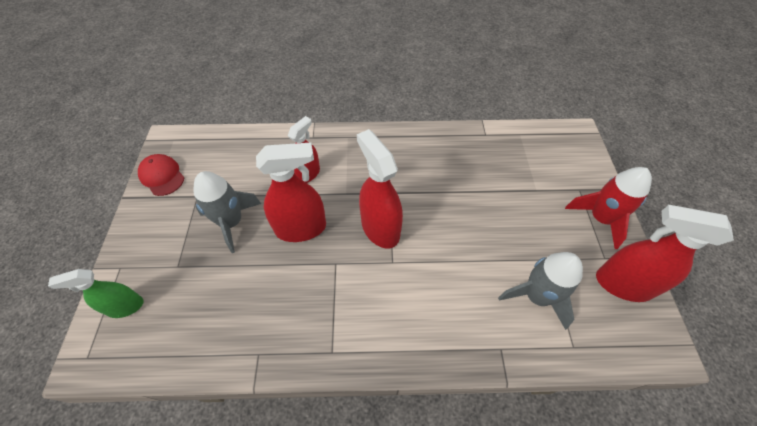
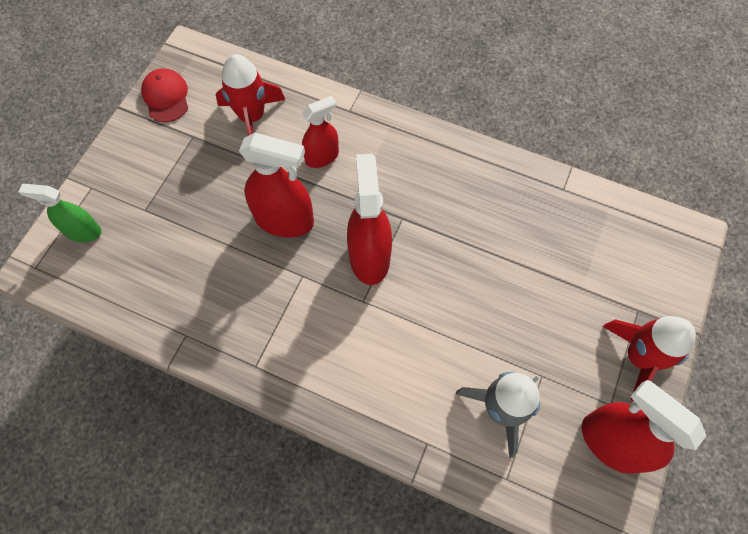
camera: 25 degrees right, 10 degrees up
grey rocket [193,171,261,253] -> none
none -> red rocket [216,54,285,136]

